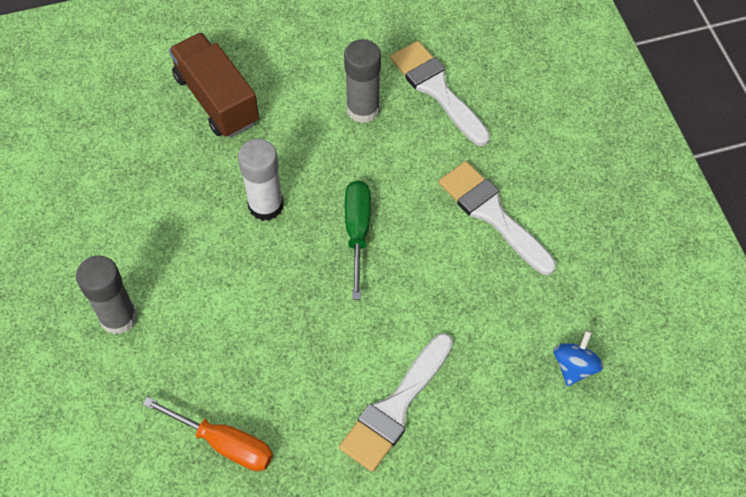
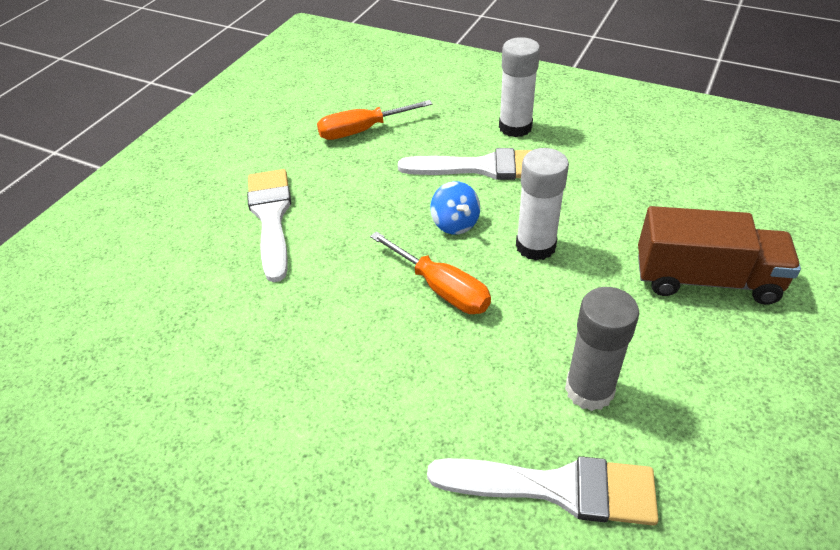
camera: 135 degrees right, 15 degrees down
grey glue stick [76,256,137,335] -> white glue stick [499,37,540,137]
green screwdriver [345,180,371,299] -> orange screwdriver [370,231,491,314]
white brush [439,161,556,275] -> white brush moved to [398,148,532,180]
blue spinning top [554,331,604,386] -> blue spinning top moved to [430,181,480,235]

